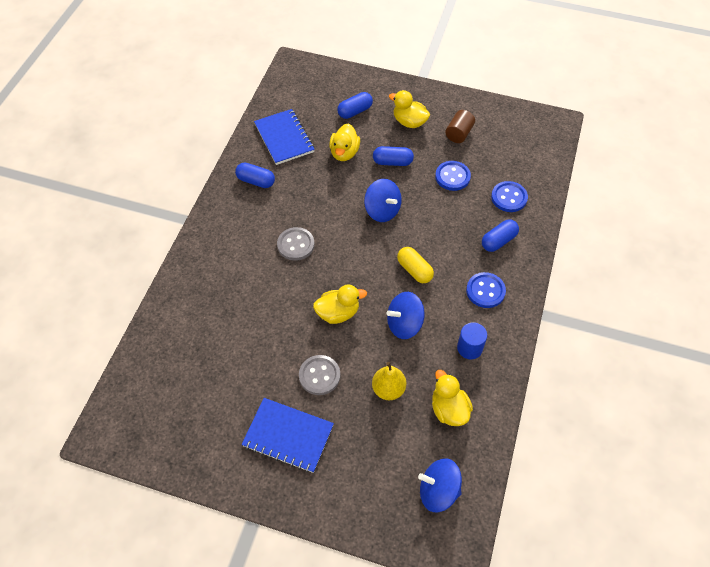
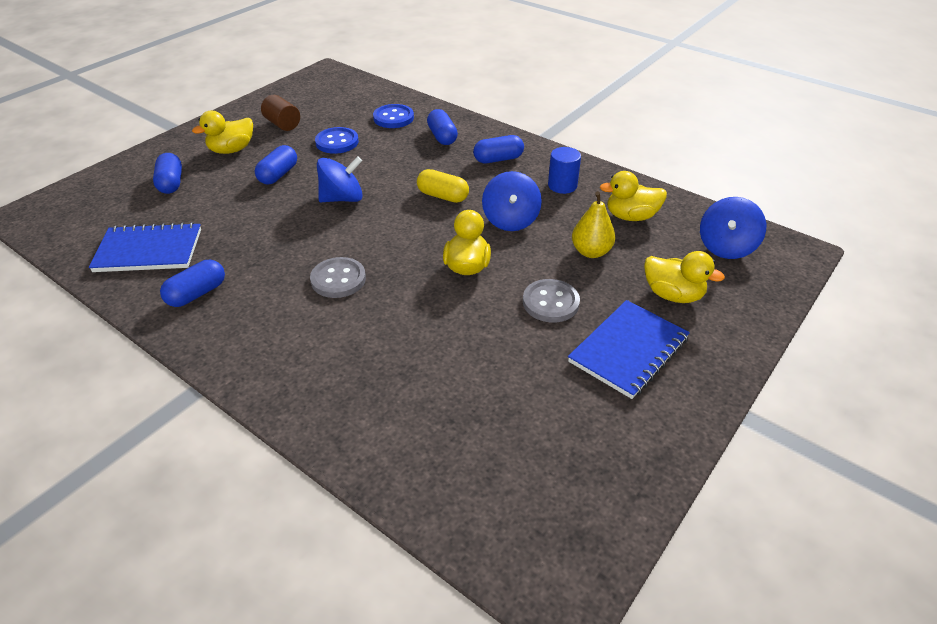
camera: 70 degrees left, 15 degrees down
yellow duck [329,123,360,161] -> yellow duck moved to [644,251,725,303]
yellow capsule [397,247,434,283] -> yellow capsule turned 45 degrees clockwise [417,169,469,203]
blue button [466,272,506,308] -> blue capsule [473,135,524,163]

